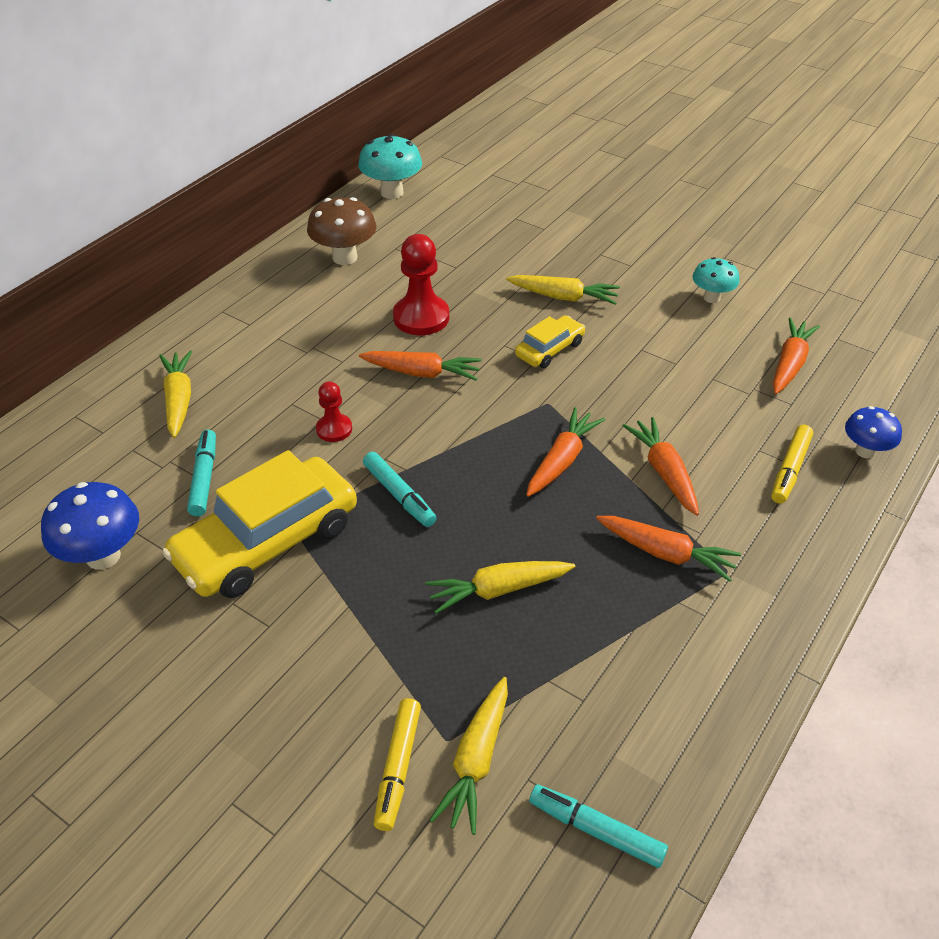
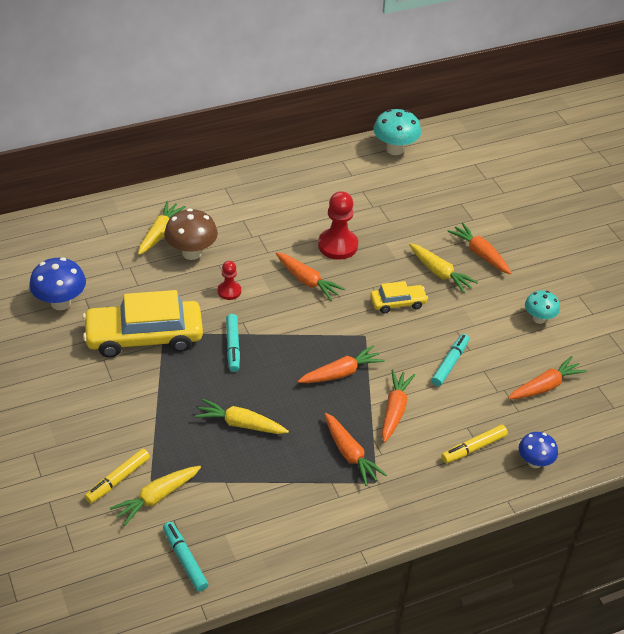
camera: 30 degrees right, 0 degrees up
turquoise marker [187,430,216,516] -> turquoise marker moved to [431,334,469,386]
brown mushroom [307,197,376,265] -> brown mushroom moved to [164,209,218,260]
none -> orange carrot [447,223,511,274]

